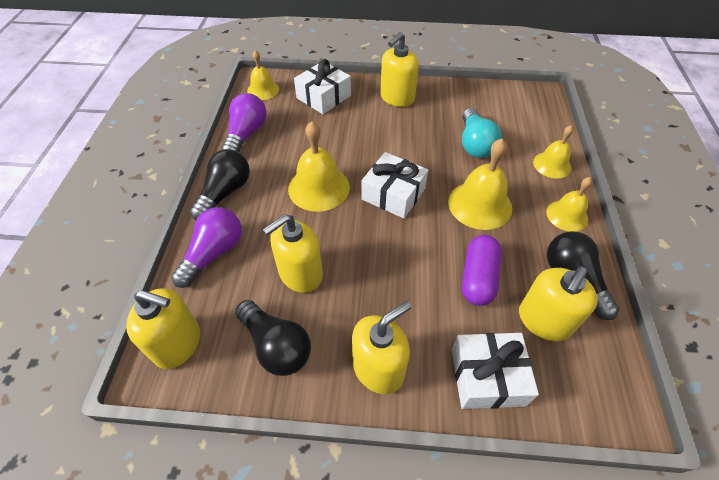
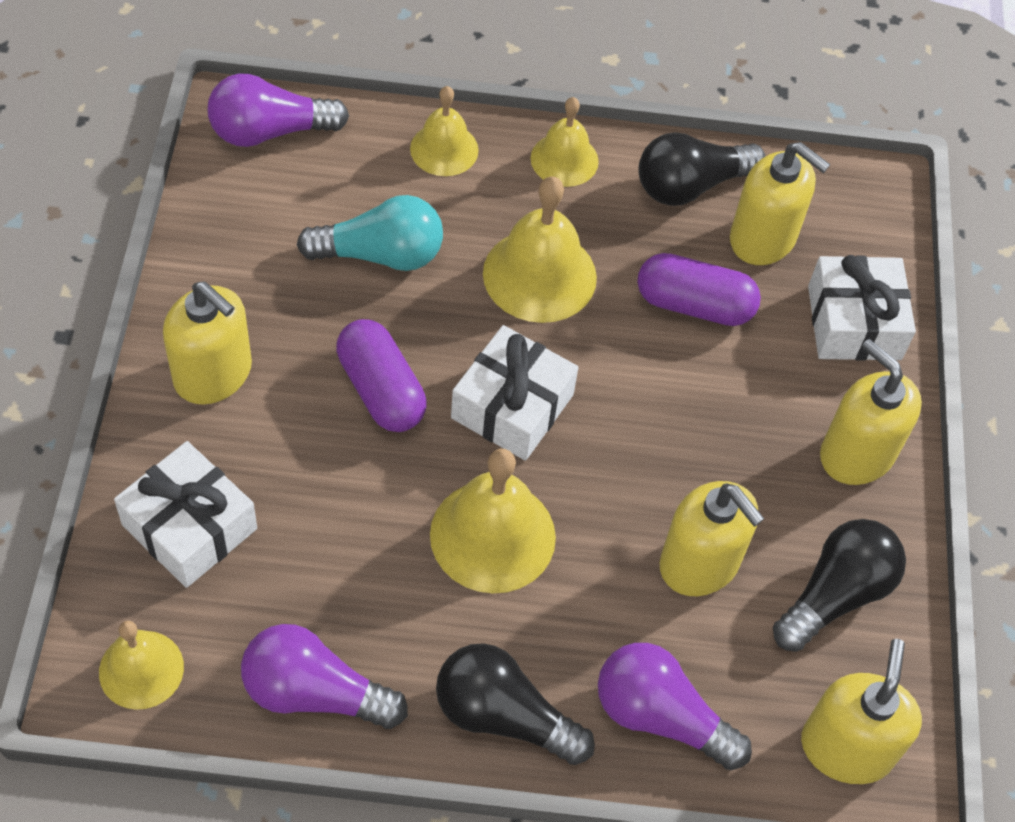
camera: 95 degrees left, 5 degrees up
none -> purple light bulb [208,74,349,147]
none -> purple capsule [336,319,426,432]

